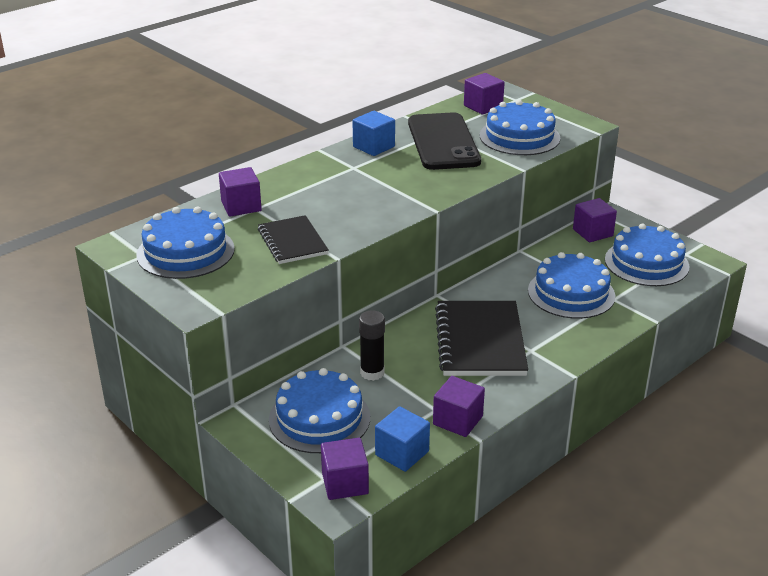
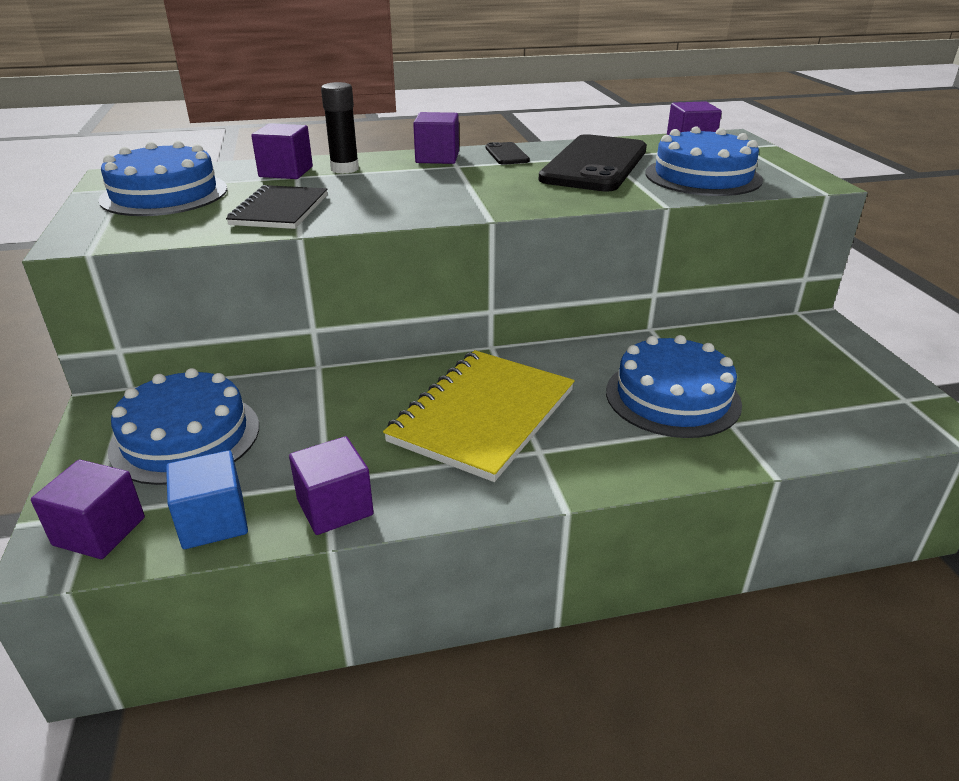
camera: 30 degrees right, 0 degrees up
blue cube [352,111,395,156] -> black phone [485,142,530,165]
black glue stick [359,310,385,381] -> black glue stick moved to [321,82,359,174]
black notebook [435,301,528,376] -> yellow notebook [383,350,575,482]
purple cube [573,198,617,242] -> purple cube moved to [413,112,459,164]
blue cake [605,224,689,286] -> none

